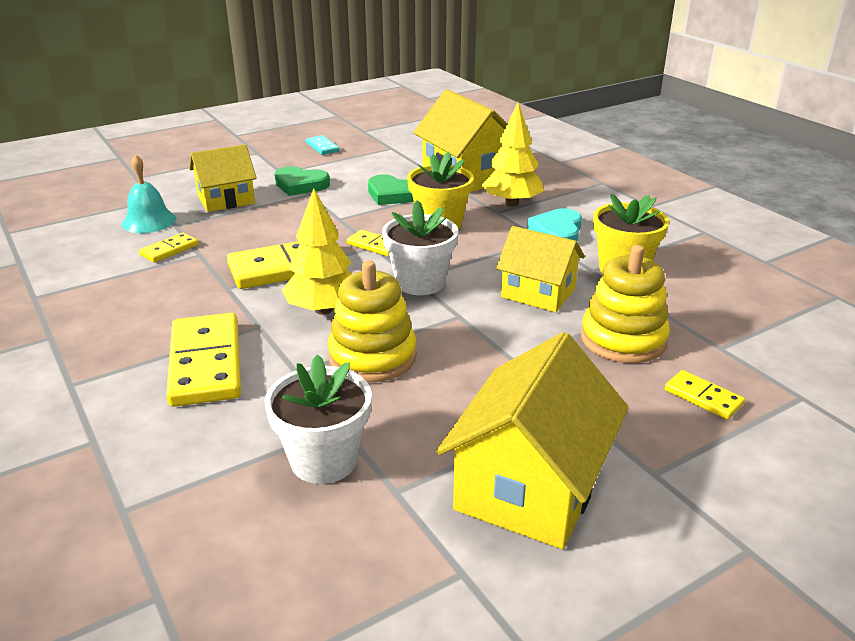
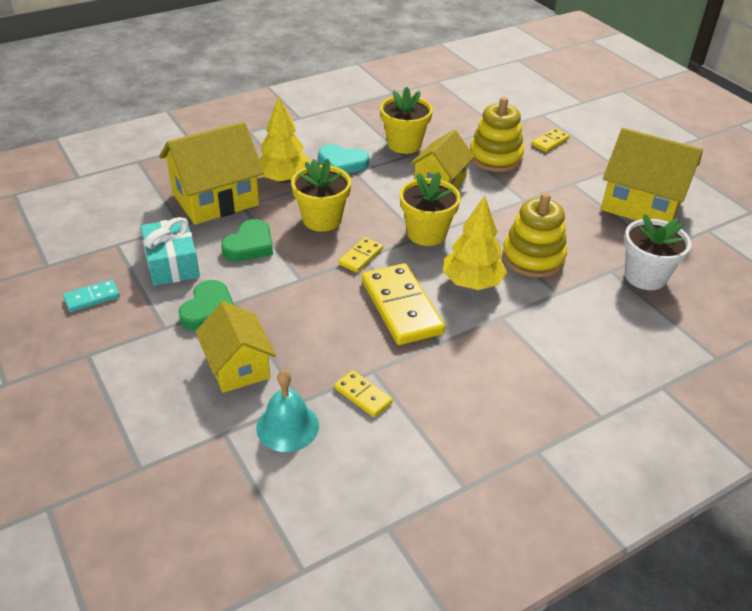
camera: 90 degrees left, 10 degrees up
yellow domino [166,313,241,407] -> none
white flower pot [382,200,459,295] -> yellow flower pot [400,172,461,246]
none -> turquoise gift [141,217,200,286]

